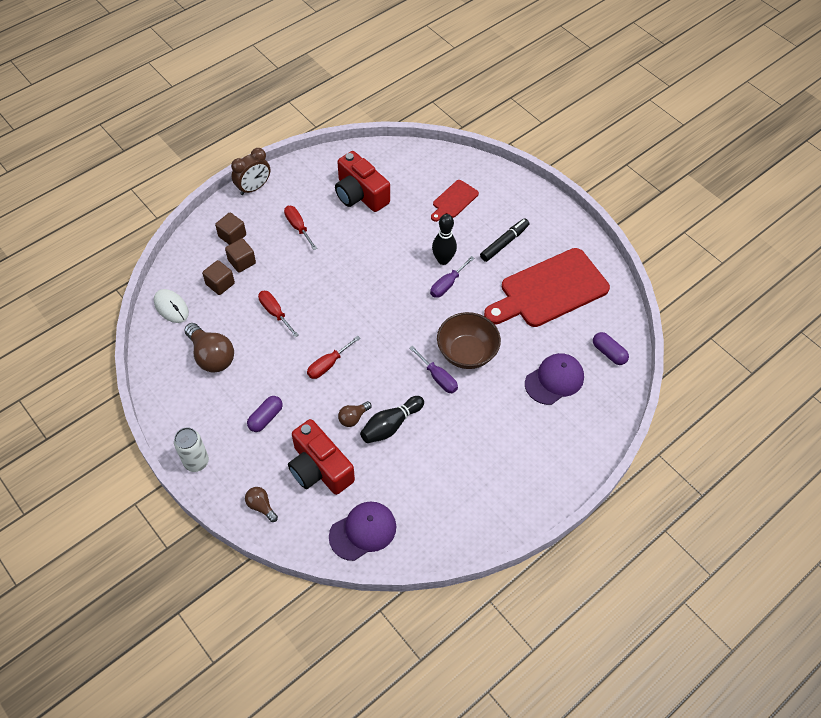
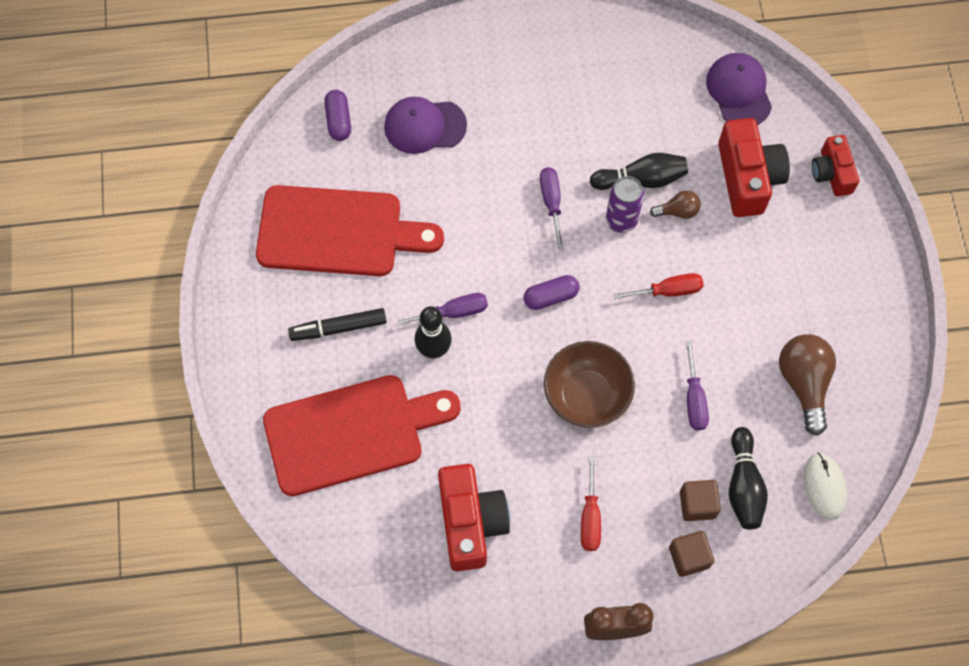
camera: 145 degrees left, 10 degrees up
white can [174,427,209,472] -> none
brown cube [202,260,235,295] -> black bowling pin [729,427,768,529]
brown light bulb [245,487,278,522] -> red camera [812,135,860,197]
purple capsule [247,396,283,432] -> purple capsule moved to [524,275,580,310]
red screwdriver [258,291,299,337] -> purple screwdriver [685,341,709,430]
purple cap [329,502,396,561] -> purple cap turned 75 degrees clockwise [706,53,772,125]
red cutting board [431,180,479,222] -> red cutting board [263,375,461,496], size x2.09
brown bowl [437,312,501,369] -> brown bowl moved to [544,341,635,428]
none -> purple can [606,176,644,233]

